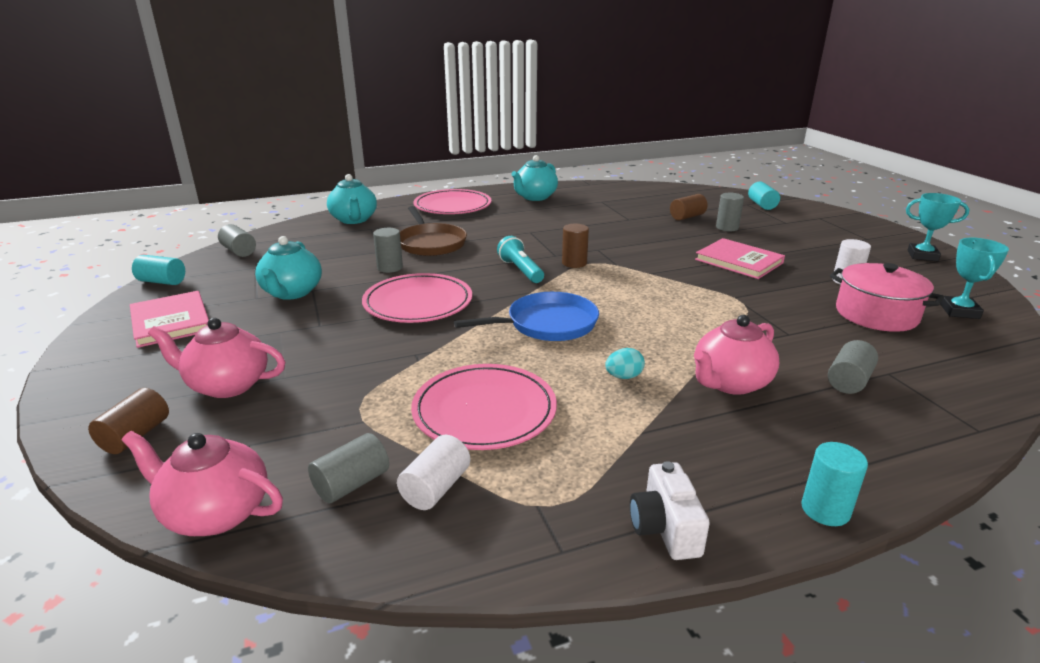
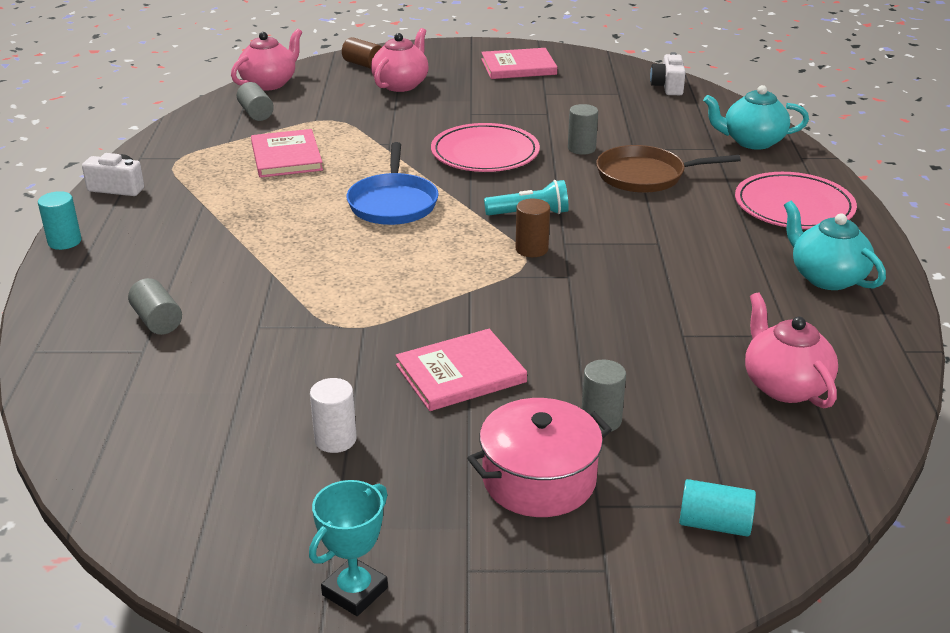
camera: 110 degrees right, 5 degrees up
turquoise cylinder [132,255,185,285] -> none
grey cylinder [218,224,256,257] -> white camera [650,52,686,95]
turquoise teapot [255,236,322,300] -> none
white cylinder [397,435,471,510] -> none
pink plate [411,364,557,450] -> pink book [251,129,323,178]
turquoise egg [605,348,645,379] -> none
brown cylinder [670,194,708,220] -> none
pink teapot [694,315,779,395] -> pink teapot moved to [745,293,838,409]
pink pot [830,263,944,332] -> pink pot moved to [467,398,612,517]
turquoise trophy [940,237,1009,319] -> none

